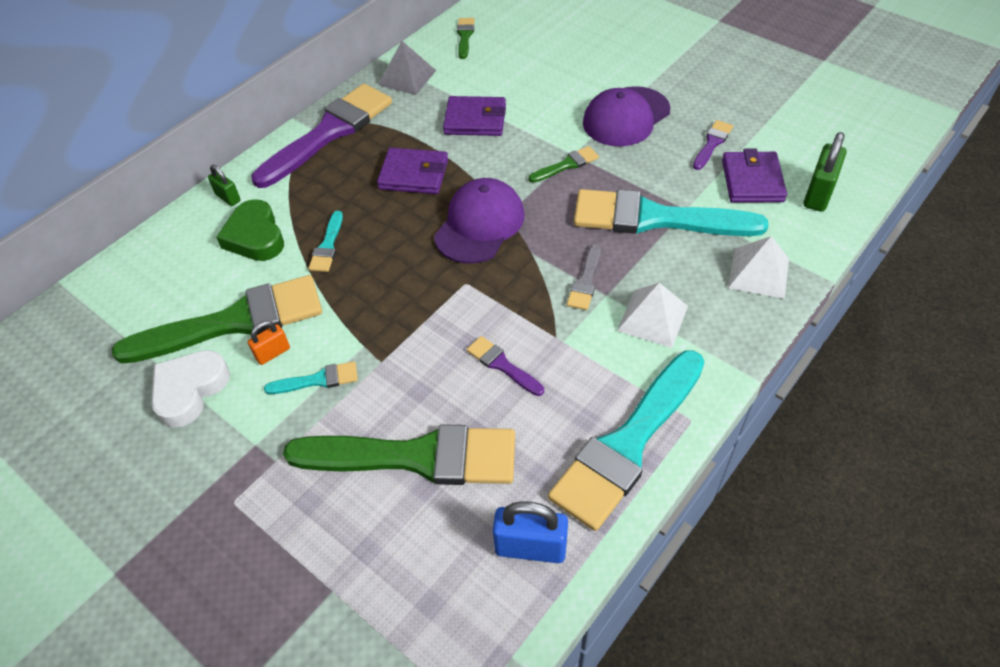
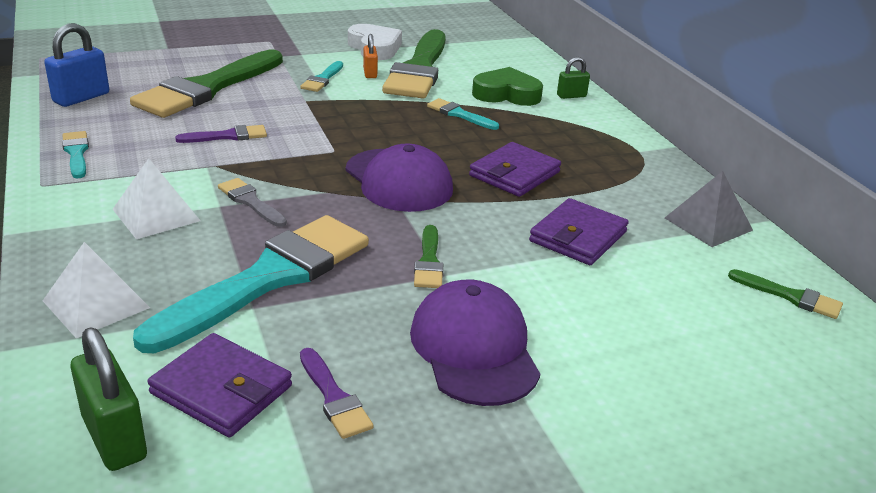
camera: 115 degrees right, 20 degrees down
purple brush [251,84,392,188] -> none
turquoise brush [548,350,705,531] -> turquoise brush [62,131,89,179], size x0.43

